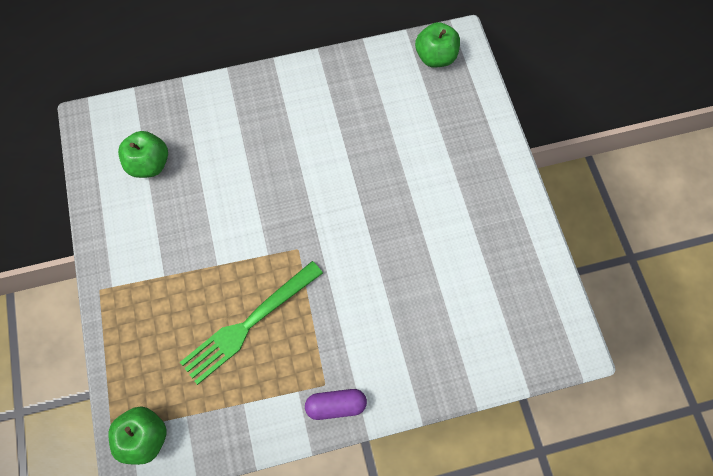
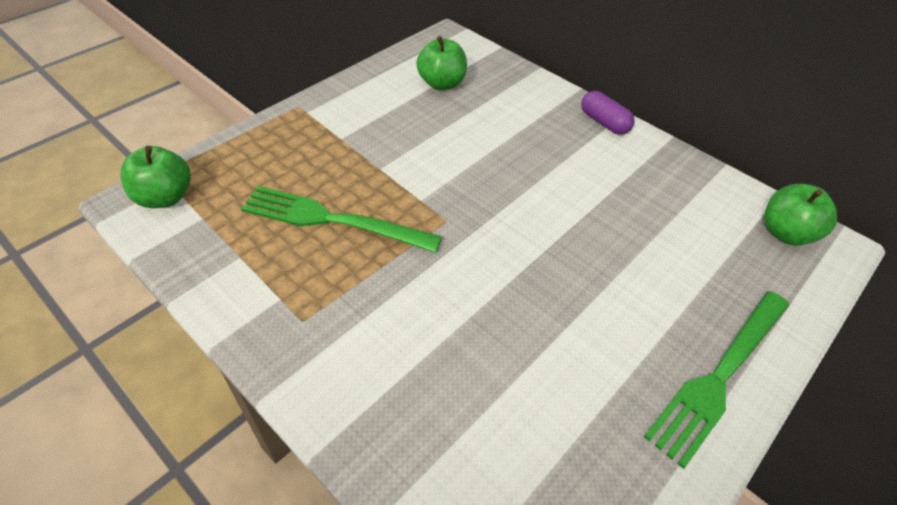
camera: 55 degrees right, 20 degrees down
purple capsule [305,389,367,420] -> purple capsule moved to [581,91,635,135]
none -> green fork [644,291,789,469]

